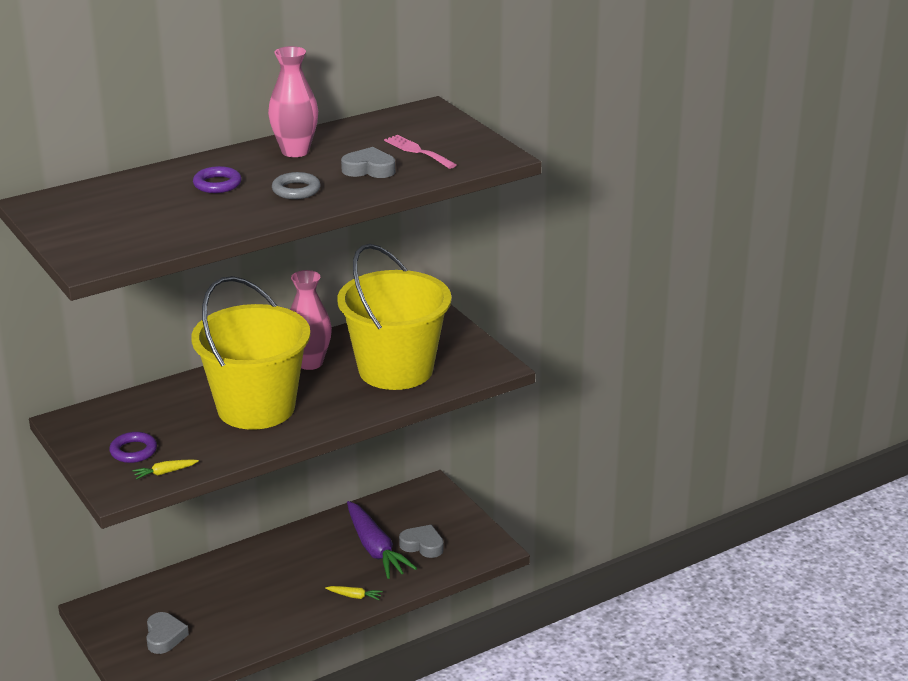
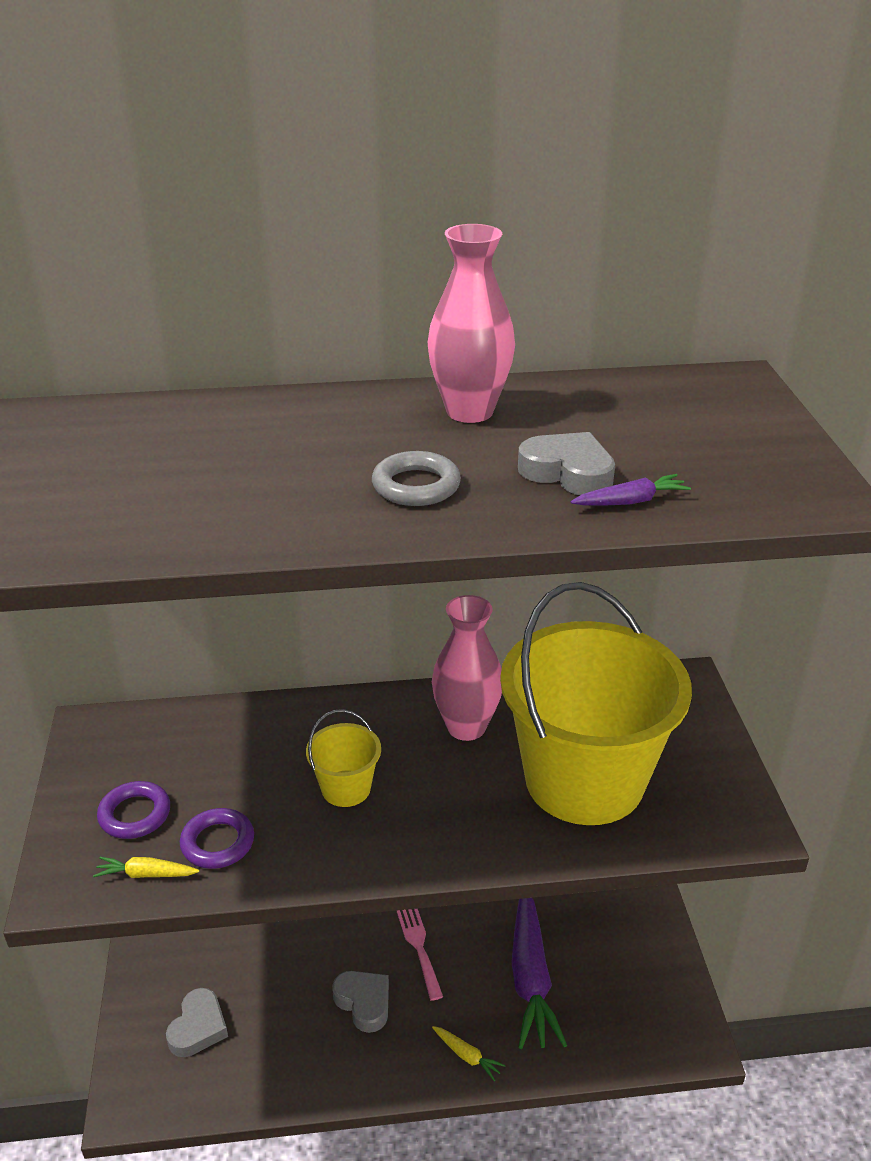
camera: 25 degrees right, 5 degrees up
yellow bucket [191,276,310,430] -> yellow bucket [306,709,381,807], size x0.41
purple ring [193,166,241,193] -> purple ring moved to [180,808,254,869]
pink fork [384,135,456,169] -> pink fork moved to [397,909,443,1001]
grey heart [399,525,444,558] -> grey heart moved to [332,971,389,1033]
none -> purple carrot [571,474,691,506]

